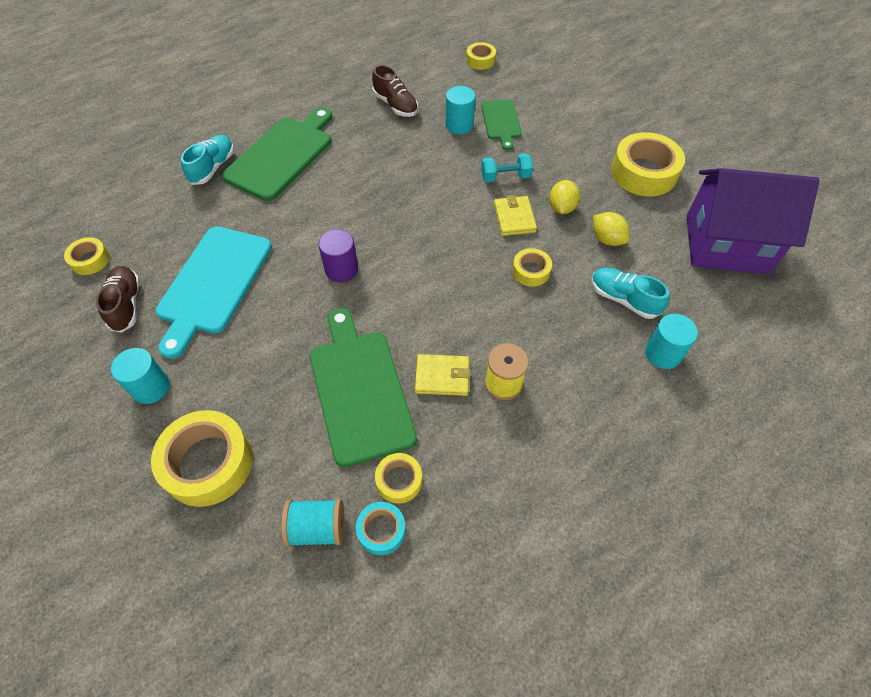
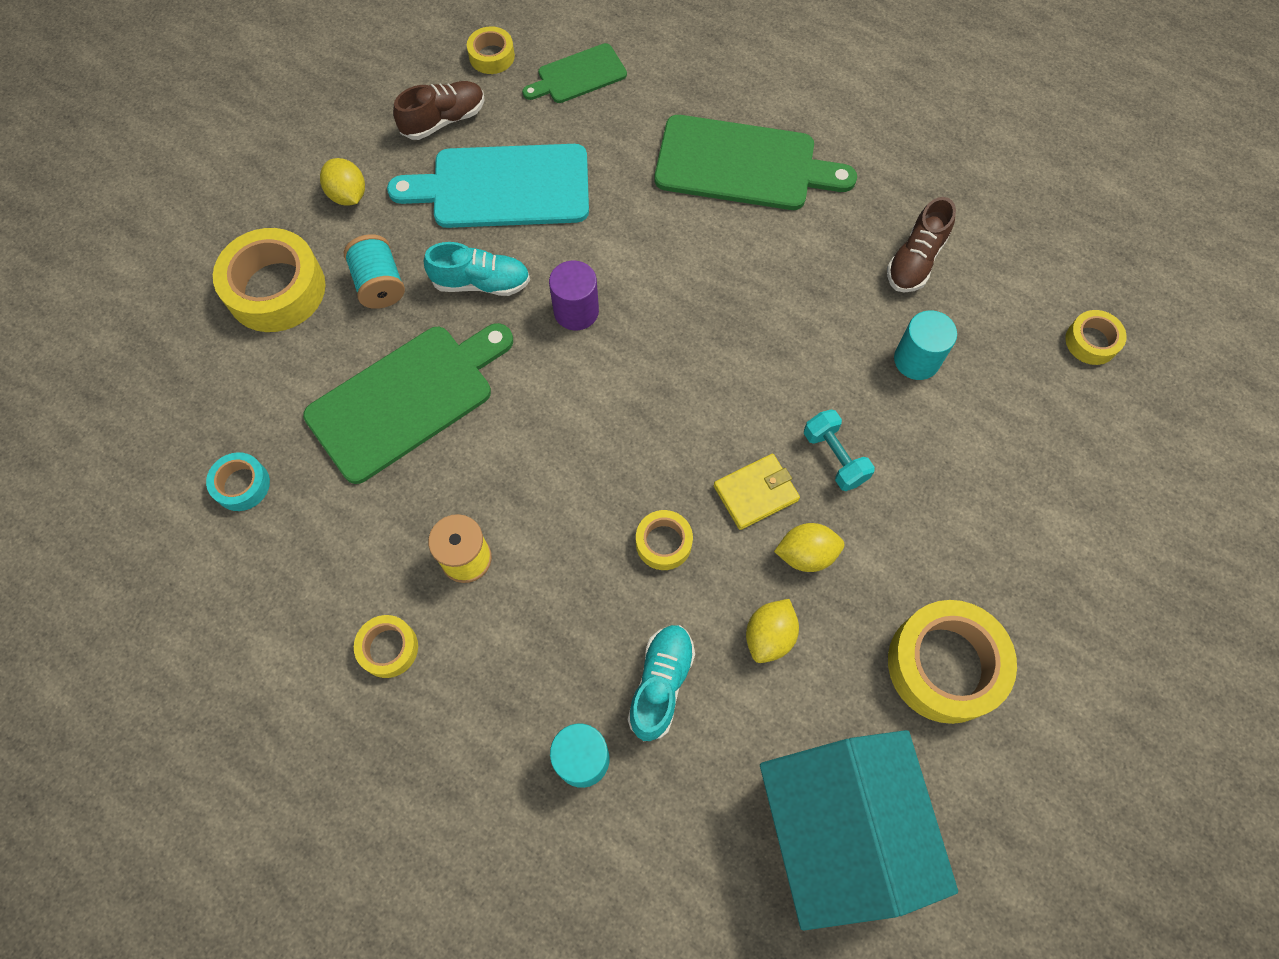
camera: 70 degrees right, 10 degrees up
turquoise cylinder [111,348,170,404] -> yellow lemon [320,158,365,206]
turquoise shoe [181,135,234,185] -> turquoise shoe moved to [424,242,530,296]
turquoise spool [281,499,345,547] -> turquoise spool moved to [344,234,405,309]
yellow tape [375,453,422,504] -> yellow tape moved to [354,615,418,678]
yellow wallet [415,354,471,396] -> none
green cutting board [481,100,522,150] -> green cutting board moved to [522,43,627,103]
purple house [686,168,820,274] -> turquoise house [760,730,958,930]

